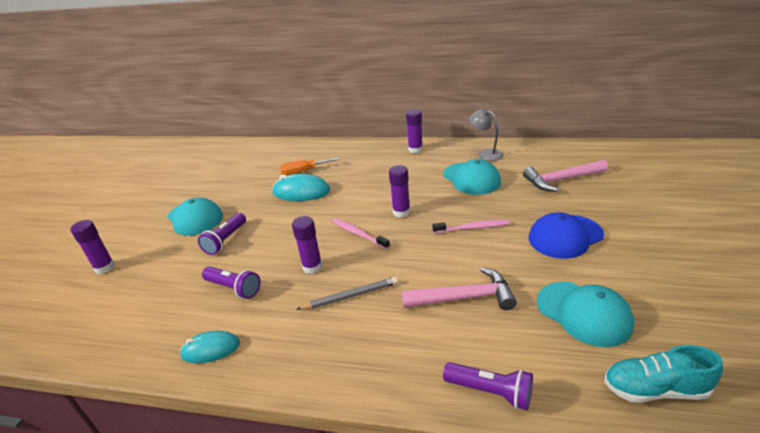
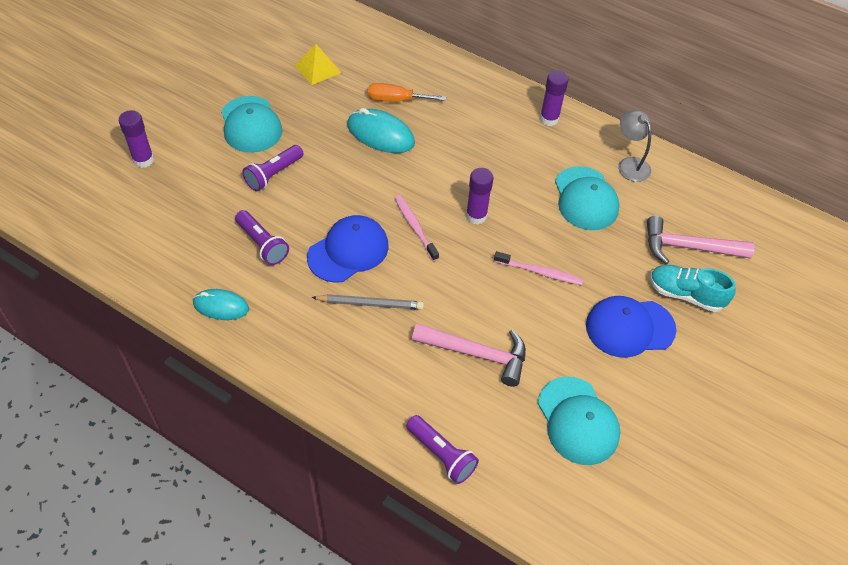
camera: 15 degrees right, 20 degrees up
purple glue stick [292,216,322,274] -> blue cap [307,215,389,283]
turquoise shoe [604,345,723,403] -> turquoise shoe moved to [650,265,736,312]
none -> yellow pyramid [295,44,341,85]

